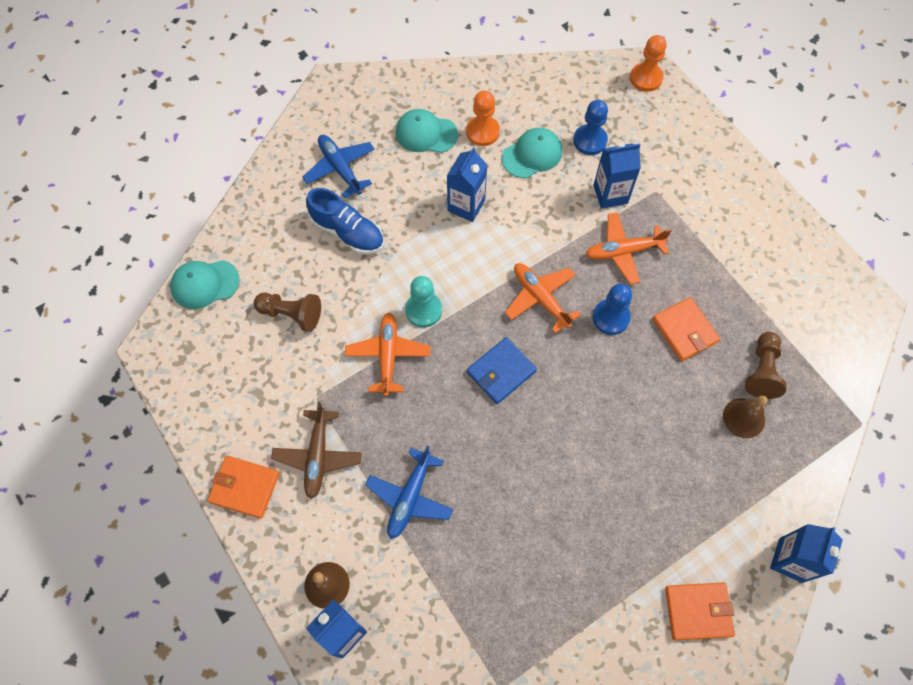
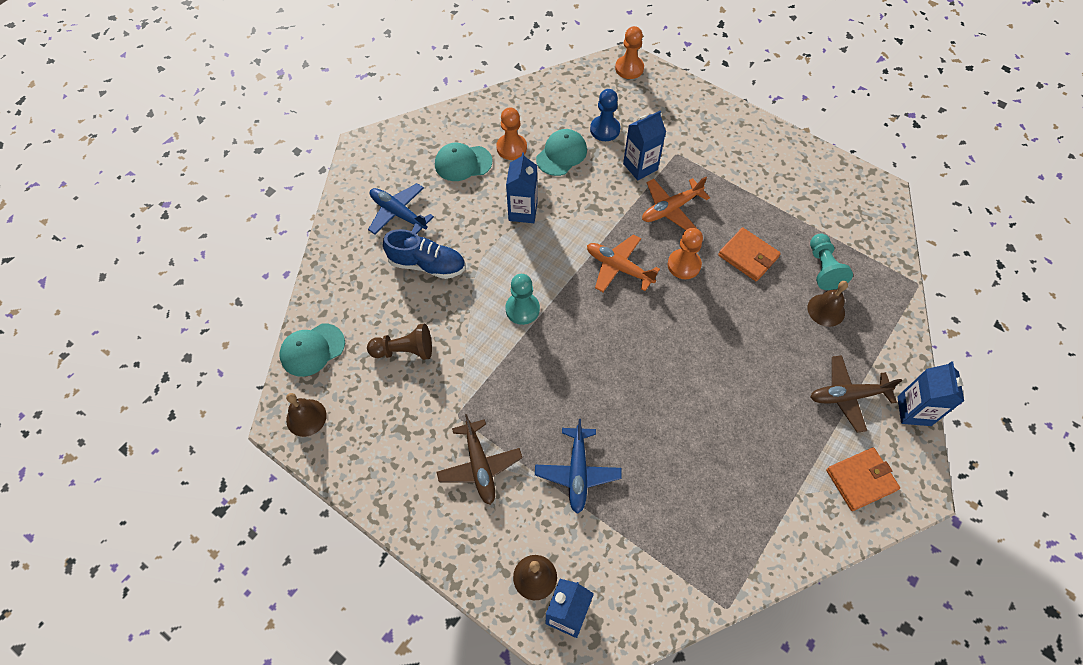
camera: 20 degrees left, 5 degrees down
orange wallet [207,456,279,519] -> none
orange plane [345,312,430,396] -> none
blue wallet [467,337,537,404] -> none
blue pawn [593,284,632,335] -> orange pawn [668,228,703,279]
brown pawn [745,332,787,399] -> turquoise pawn [810,234,853,290]
none -> brown bell [286,393,327,437]
none -> brown plane [810,355,902,432]

